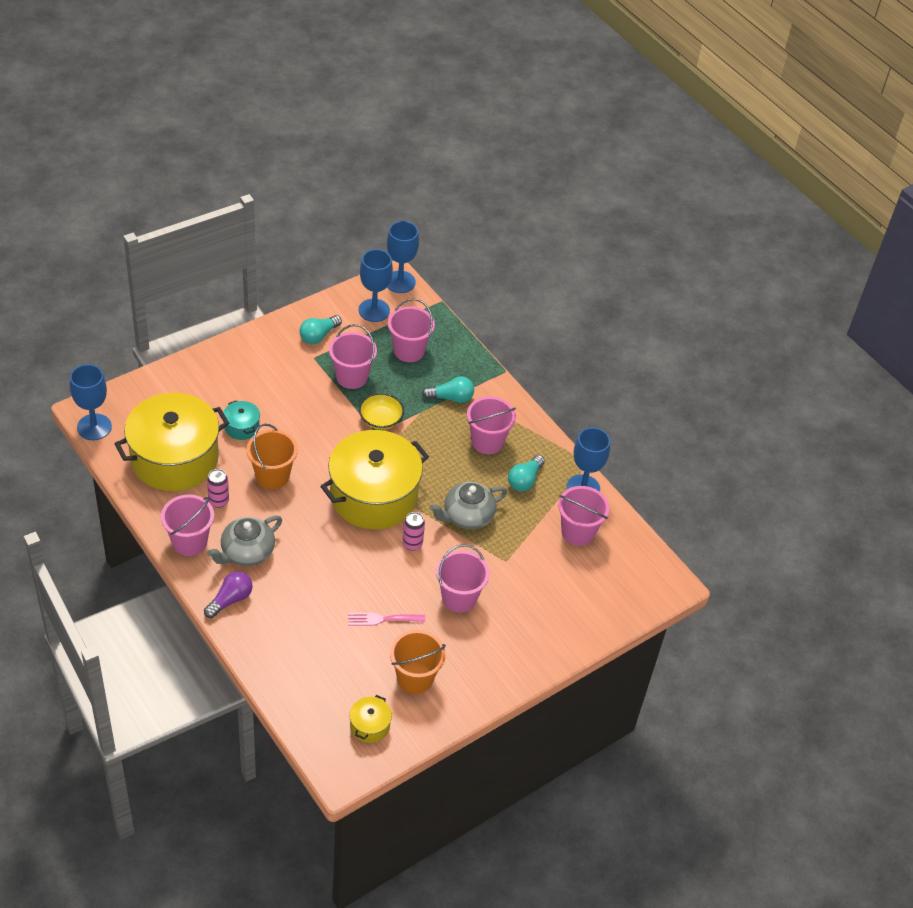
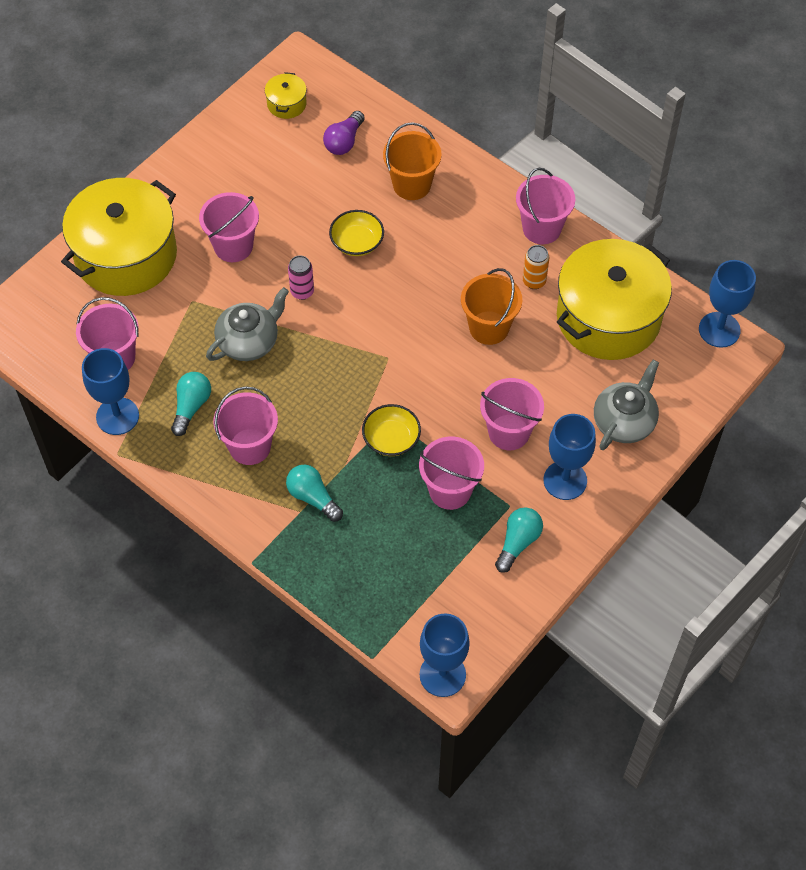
camera: 170 degrees right, 10 degrees up
purple light bulb [204,571,253,618] -> purple light bulb moved to [323,111,365,155]
pink can [207,469,229,508] -> orange can [523,245,549,289]
grey teapot [207,516,282,566] -> grey teapot moved to [594,360,659,450]
turquoise pot [223,400,260,440] -> none
yellow pot [321,430,429,530] -> yellow pot moved to [61,178,177,296]
pink fork [348,613,425,626] -> none
blue goblet [359,249,393,322] -> blue goblet moved to [543,414,596,500]
pink bucket [388,298,435,362] -> pink bucket moved to [480,378,544,450]
orange bucket [390,630,446,694] -> orange bucket moved to [383,122,441,200]
turquoise light bulb [422,376,474,403] -> turquoise light bulb turned 60 degrees clockwise [286,464,343,522]
none -> yellow bowl [329,210,384,256]

